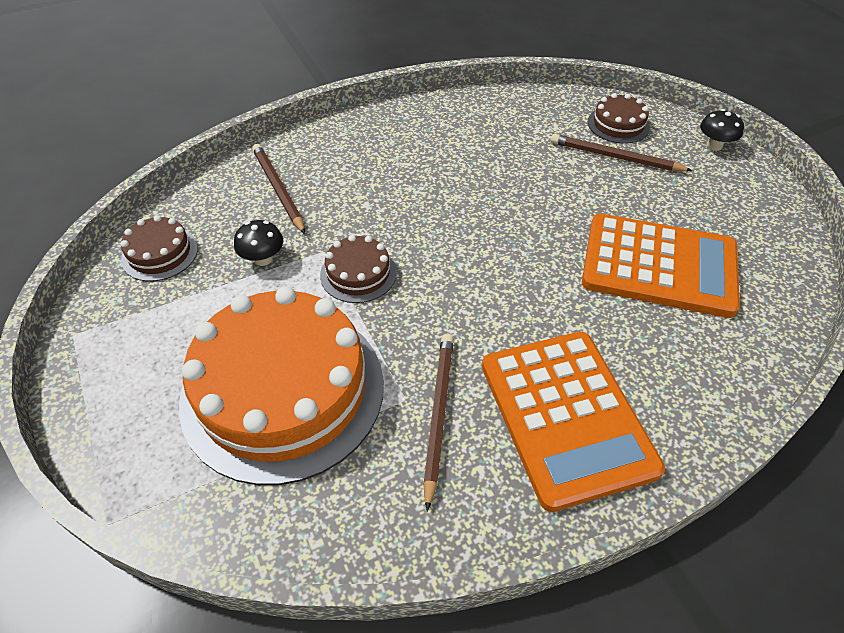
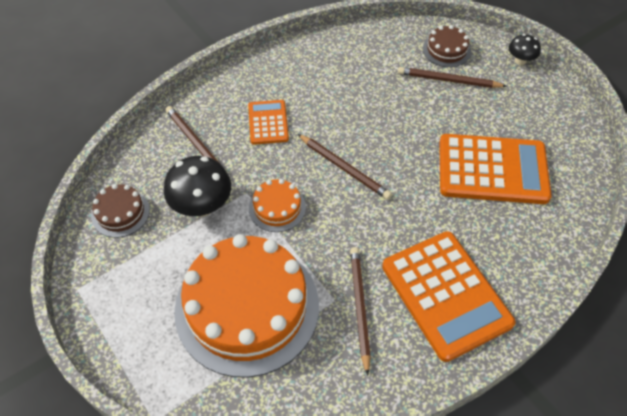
camera: 10 degrees left, 5 degrees up
black mushroom [234,220,283,266] -> black mushroom [164,156,231,217], size x1.78
brown cake [320,235,397,303] -> orange cake [249,179,306,232]
none -> orange calculator [248,100,289,145]
none -> brown pencil [298,134,392,200]

